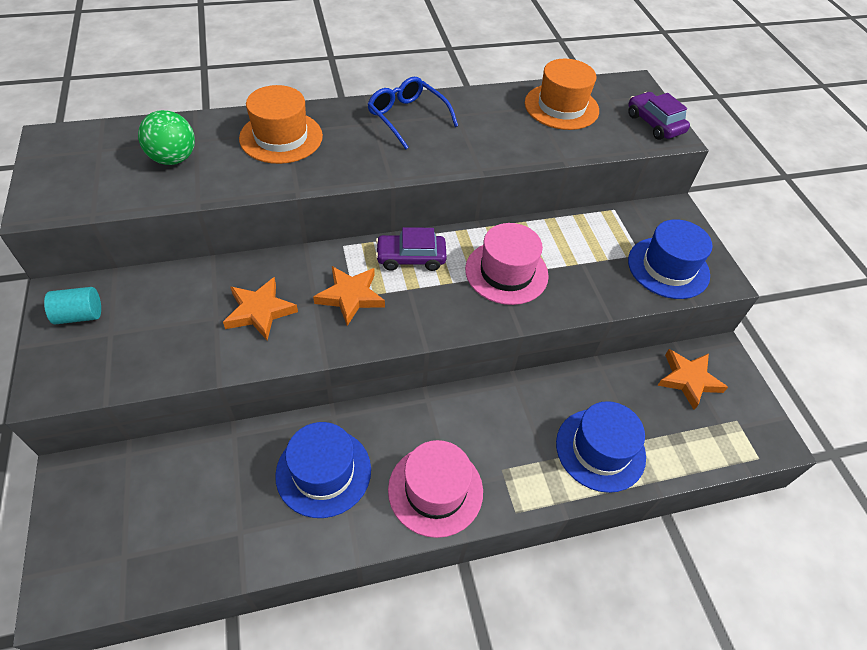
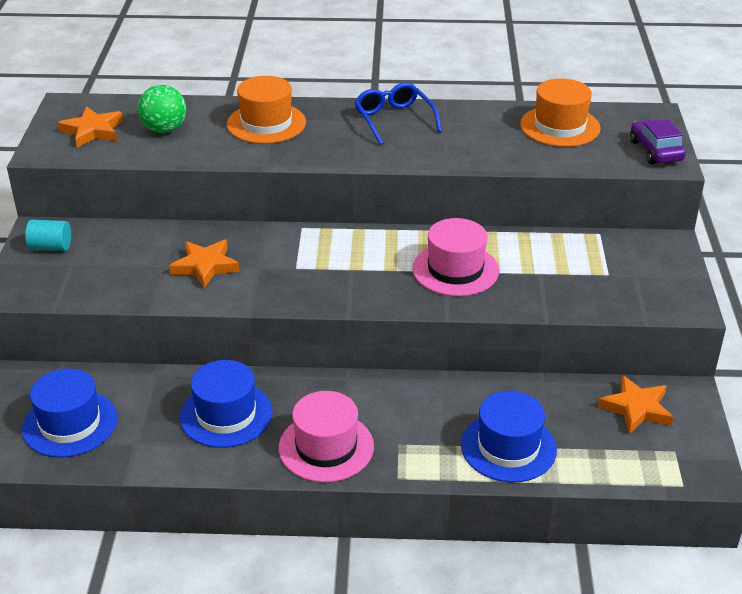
camera: 20 degrees right, 15 degrees down
orange star [313,266,385,326] -> orange star moved to [58,107,123,148]
purple car [375,227,447,271] -> none
blue hat [628,219,713,299] -> blue hat moved to [22,369,117,457]

